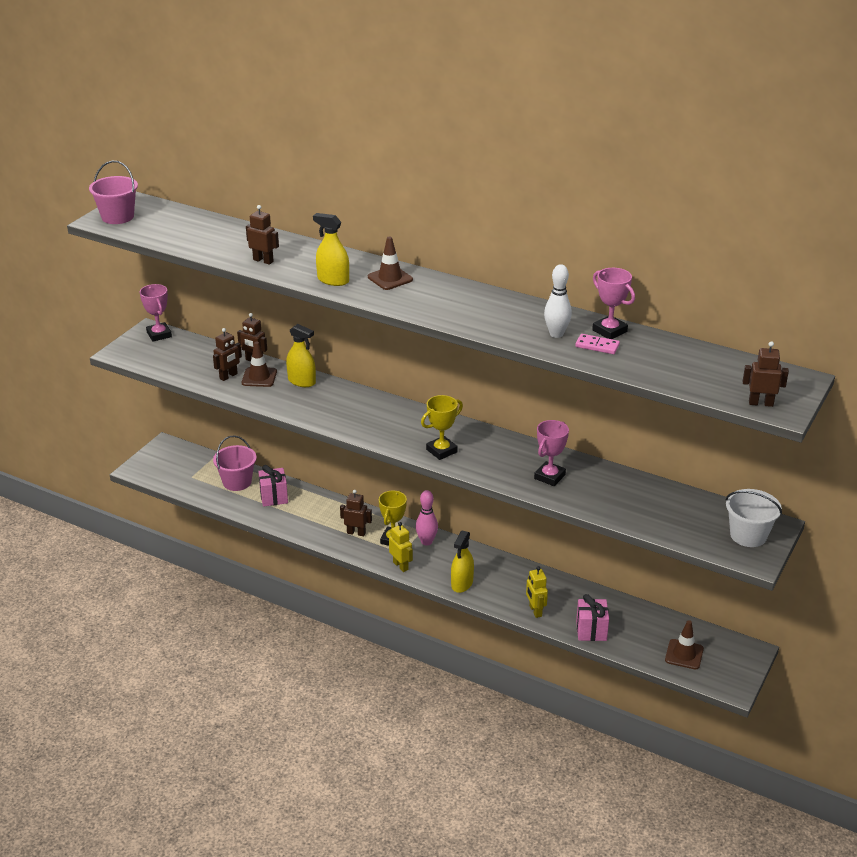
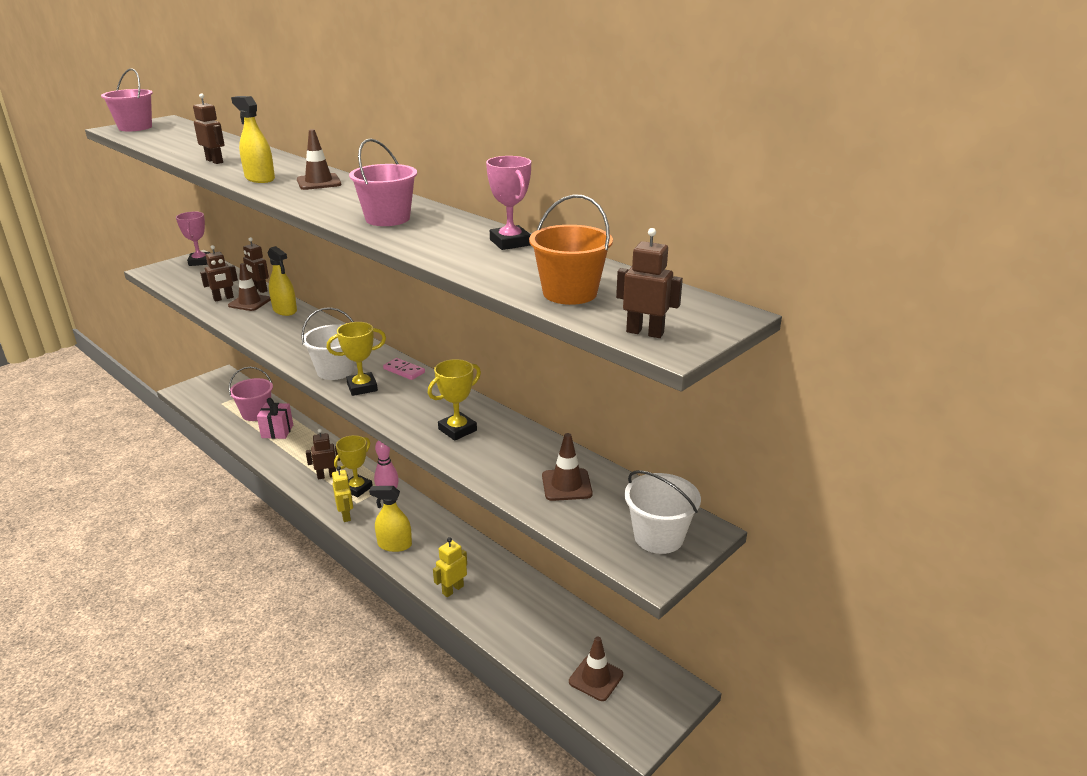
camera: 15 degrees right, 5 degrees down
brown robot [340,490,372,536] -> brown robot turned 45 degrees counterclockwise [306,429,340,479]
yellow spray bottle [451,530,474,593] -> yellow spray bottle turned 60 degrees clockwise [369,486,412,552]
yellow robot [526,566,548,618] -> yellow robot turned 45 degrees clockwise [433,537,467,597]
pink trophy [534,420,569,486] -> yellow trophy [428,359,481,441]
white bowling pin [544,264,572,338] -> none
pink domino [575,334,620,354] -> pink domino moved to [383,358,425,380]
pink gift [576,594,609,641] -> none
none -> white bucket [301,307,355,380]
none -> pink bucket [349,139,417,226]
none -> orange bucket [529,194,613,305]
none -> brown traffic cone [542,433,593,501]

